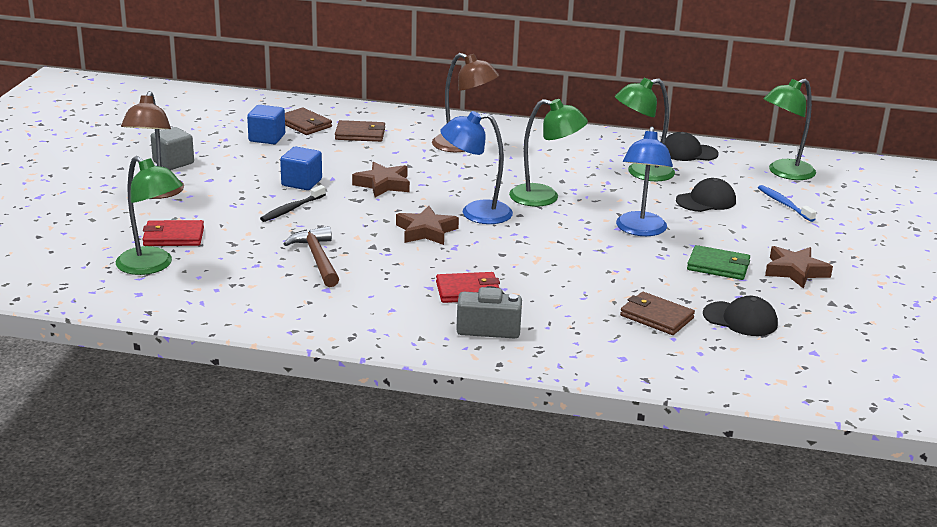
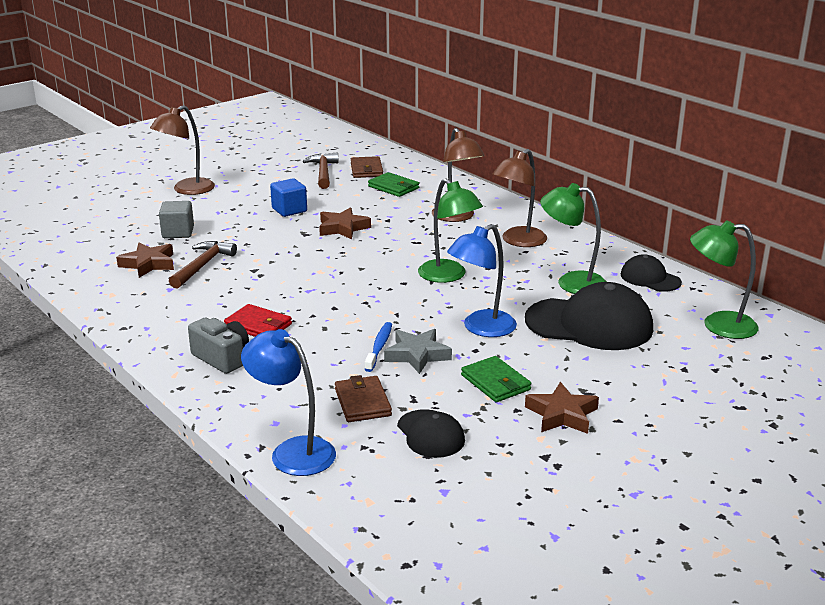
camera: 40 degrees right, 0 degrees up
green lamp [116,156,183,275] -> none
red wallet [142,220,204,246] -> none
grey cube [151,127,194,170] -> grey cube moved to [159,201,194,238]
blue cube [247,105,285,144] -> brown hammer [303,152,339,189]
black toothbrush [260,185,326,222] -> none
brown wallet [335,120,385,142] -> green wallet [368,172,419,197]
brown star [396,206,459,245] -> brown star moved to [116,243,174,278]
blue lamp [440,111,513,224] -> blue lamp moved to [241,329,336,476]
black cap [676,178,736,212] -> black cap [525,282,653,350], size x1.87
blue toothbrush [758,185,817,222] -> blue toothbrush moved to [365,322,392,372]
none -> grey star [384,329,452,374]
none -> brown lamp [493,149,547,247]

